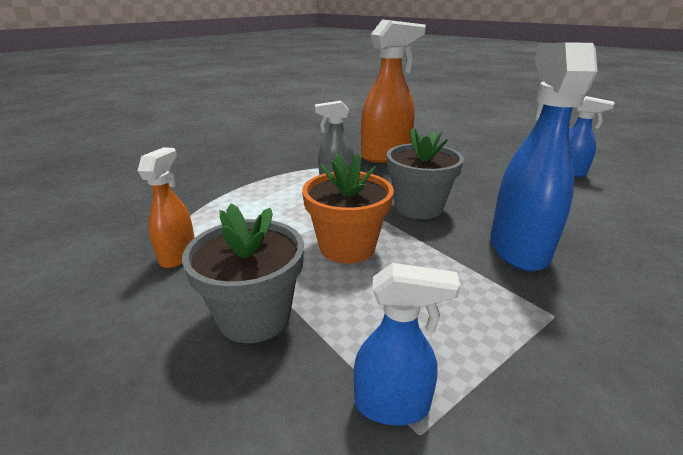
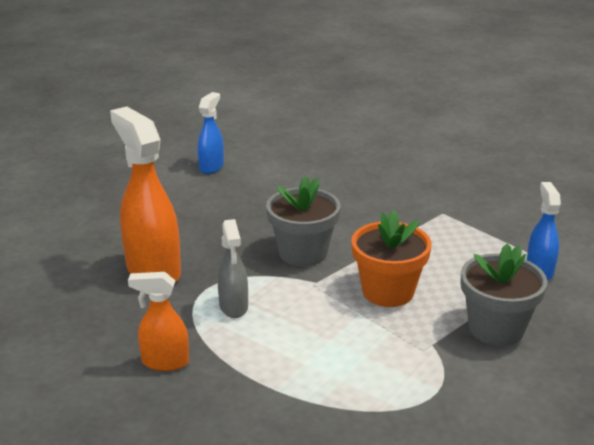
camera: 95 degrees left, 0 degrees up
orange spray bottle [138,147,195,268] -> orange spray bottle moved to [128,272,189,371]
blue spray bottle [490,42,598,271] -> none

